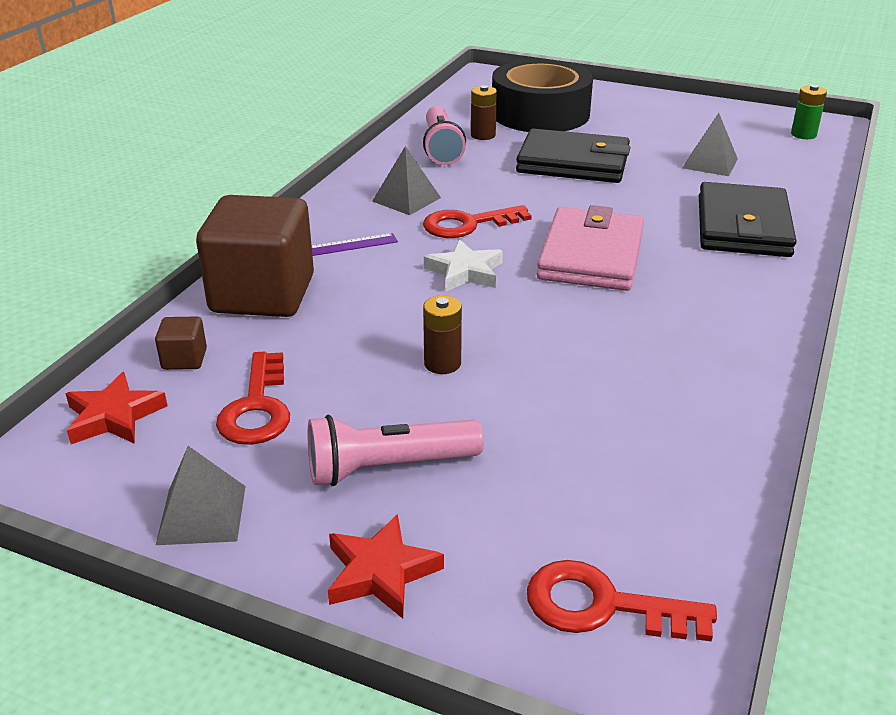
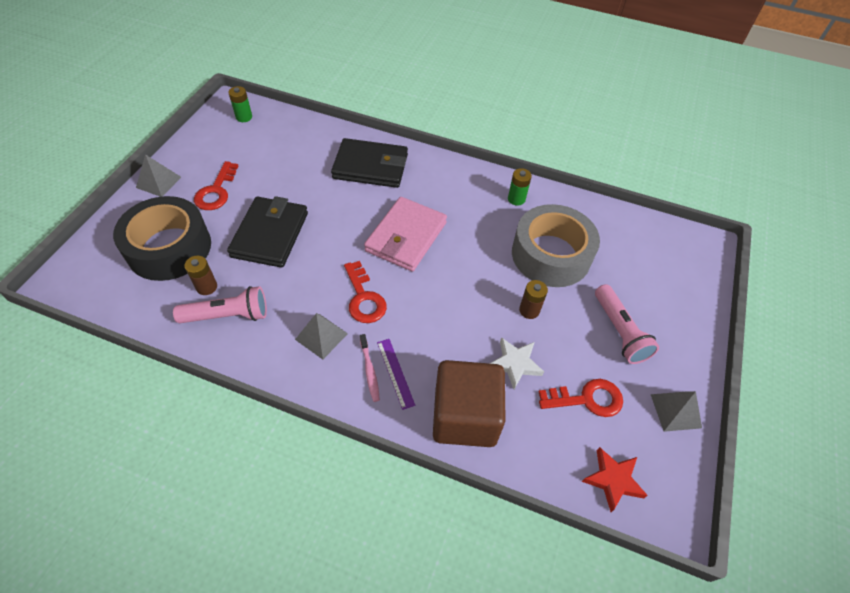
camera: 95 degrees left, 20 degrees up
brown cube [155,317,207,370] -> none
red star [328,514,444,619] -> none
white star [424,239,503,292] -> white star moved to [489,337,544,389]
red key [527,560,717,642] -> red key moved to [194,161,238,210]
pink wallet [536,205,644,291] -> pink wallet turned 75 degrees counterclockwise [364,197,447,272]
grey pyramid [683,113,738,176] -> grey pyramid moved to [136,154,181,197]
none -> pink toothbrush [360,334,380,402]
none -> green battery [508,168,532,206]
none -> grey tape [512,204,600,287]

